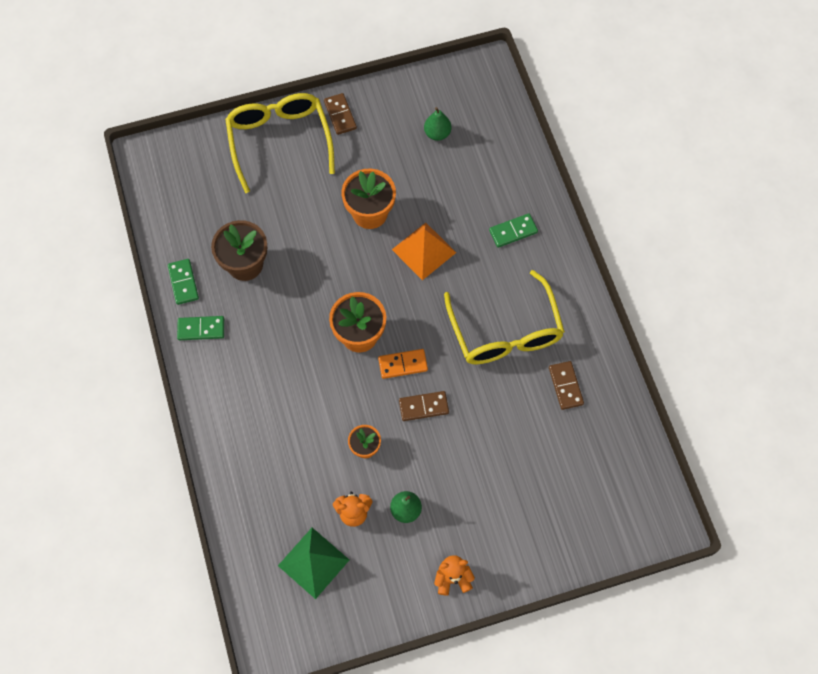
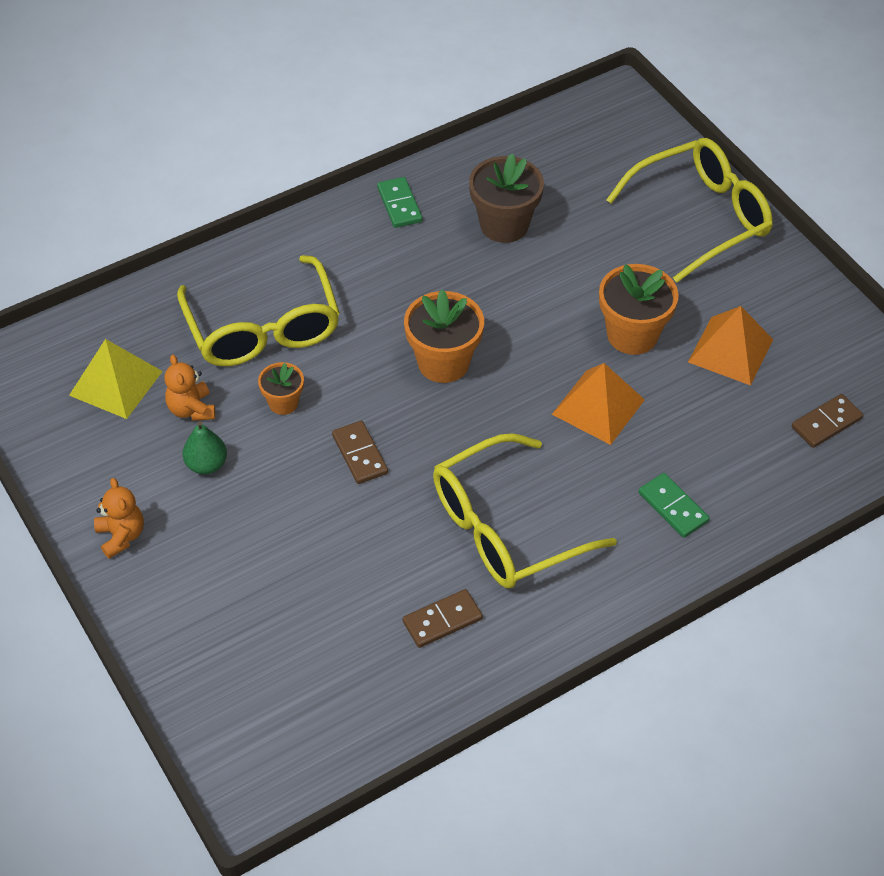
camera: 75 degrees right, 15 degrees down
green domino [168,259,199,305] -> none
green pyramid [278,528,349,599] -> yellow pyramid [69,339,163,419]
brown domino [324,93,357,135] -> brown domino moved to [792,394,863,448]
orange domino [378,349,428,379] -> none
green pear [424,107,451,141] -> none
none -> yellow glasses [177,255,340,366]
none -> orange pyramid [688,306,773,385]

